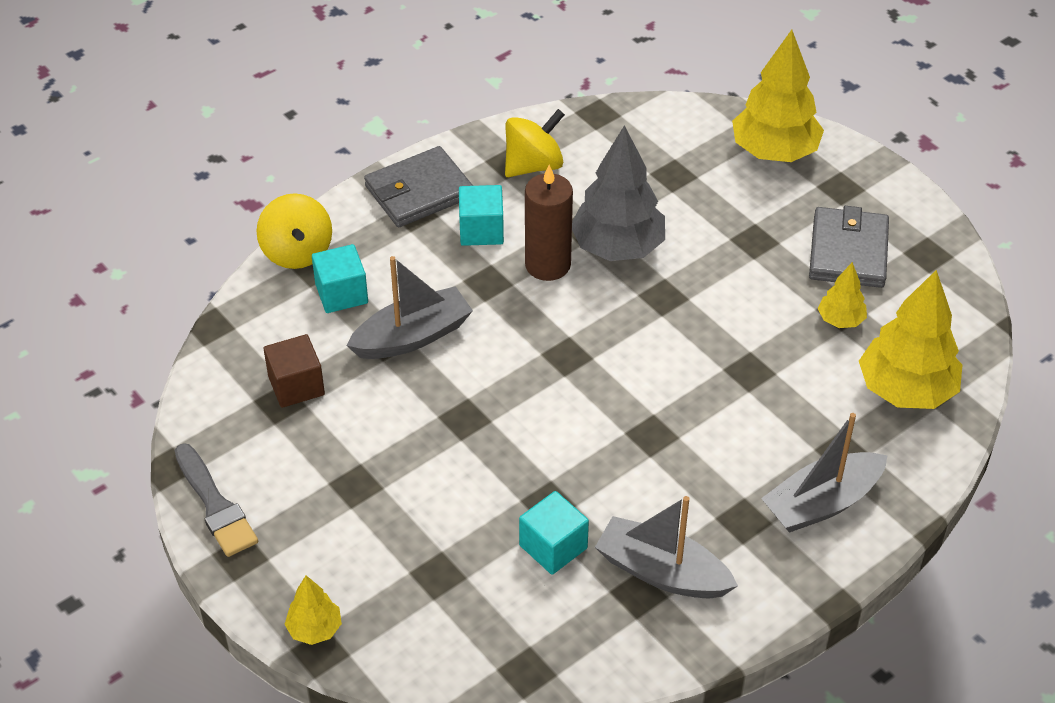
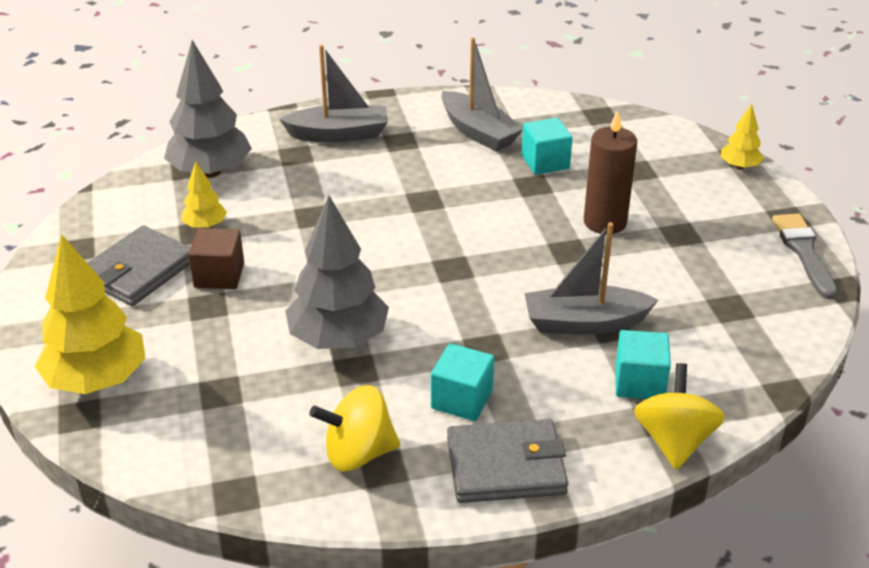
camera: 155 degrees left, 10 degrees down
brown cube [264,334,325,408] -> brown cube moved to [188,228,244,289]
brown candle [525,165,573,281] -> brown candle moved to [584,110,637,234]
yellow tree [859,270,962,409] -> grey tree [164,40,252,178]

